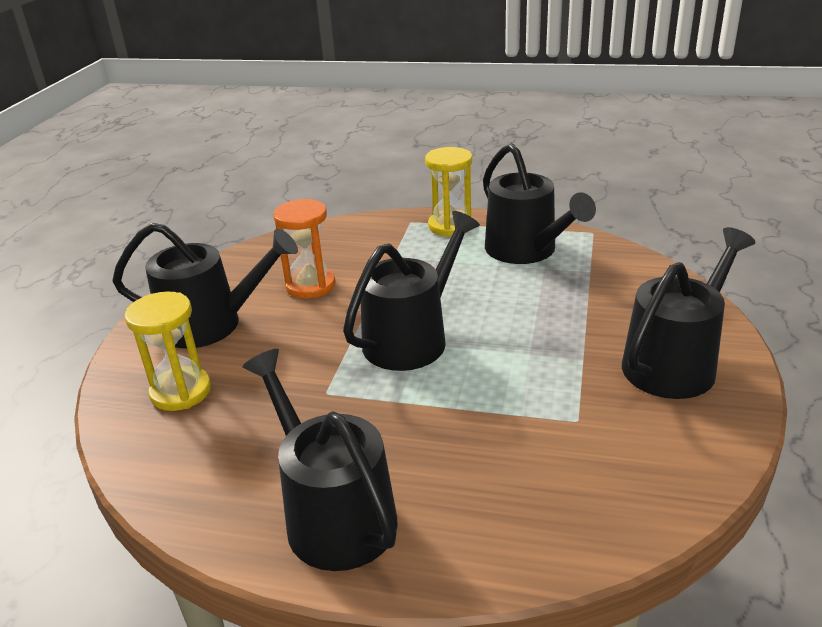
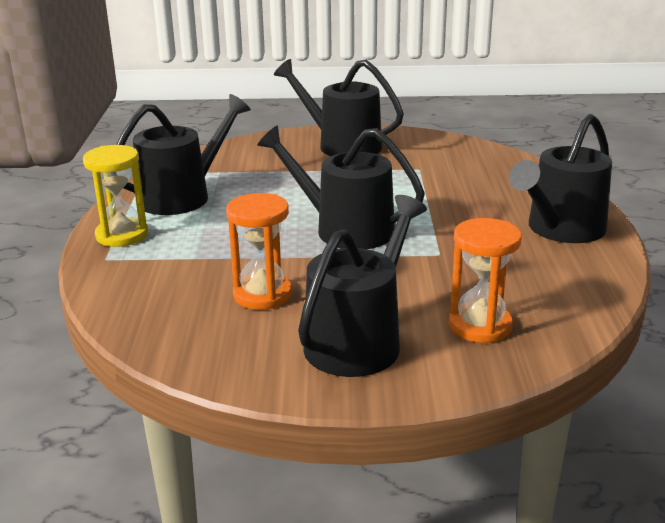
camera: 105 degrees left, 5 degrees down
black watering can [112,223,298,348] -> black watering can turned 45 degrees clockwise [298,195,427,377]
yellow hourglass [125,291,211,411] -> orange hourglass [449,218,522,343]

